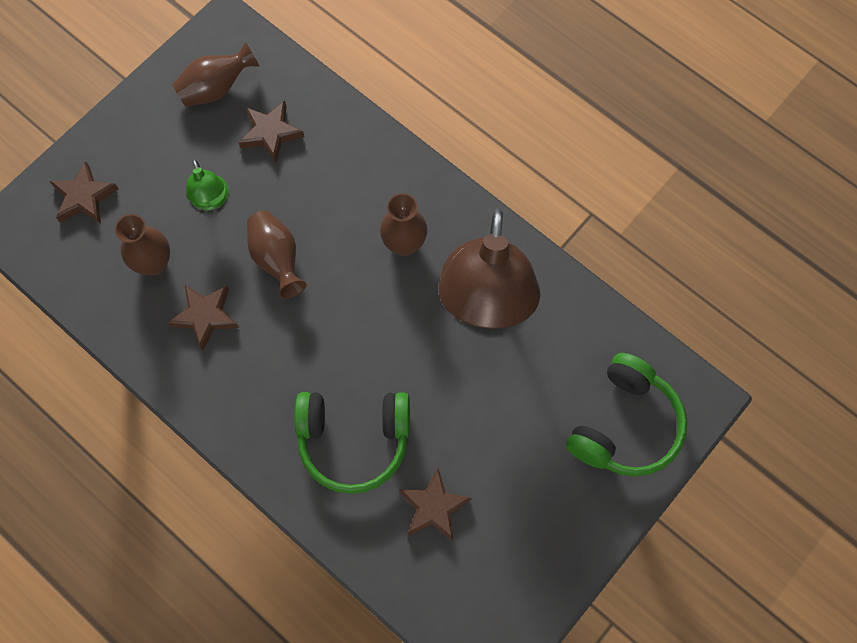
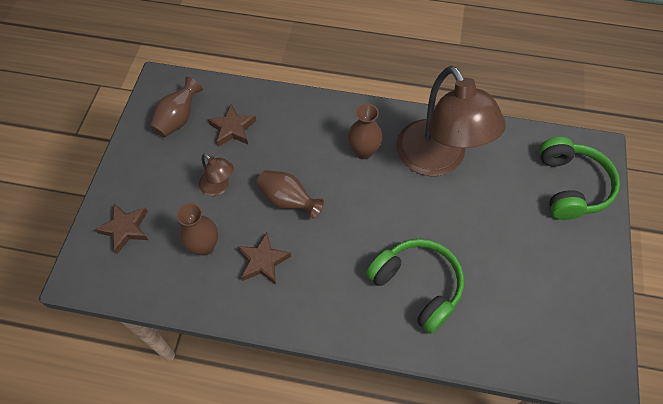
camera: 30 degrees left, 10 degrees down
green lamp [186,159,229,211] -> brown lamp [199,154,234,196]
green headphones [294,392,410,494] -> green headphones turned 105 degrees counterclockwise [366,239,464,334]
brown star [399,468,472,541] -> none

